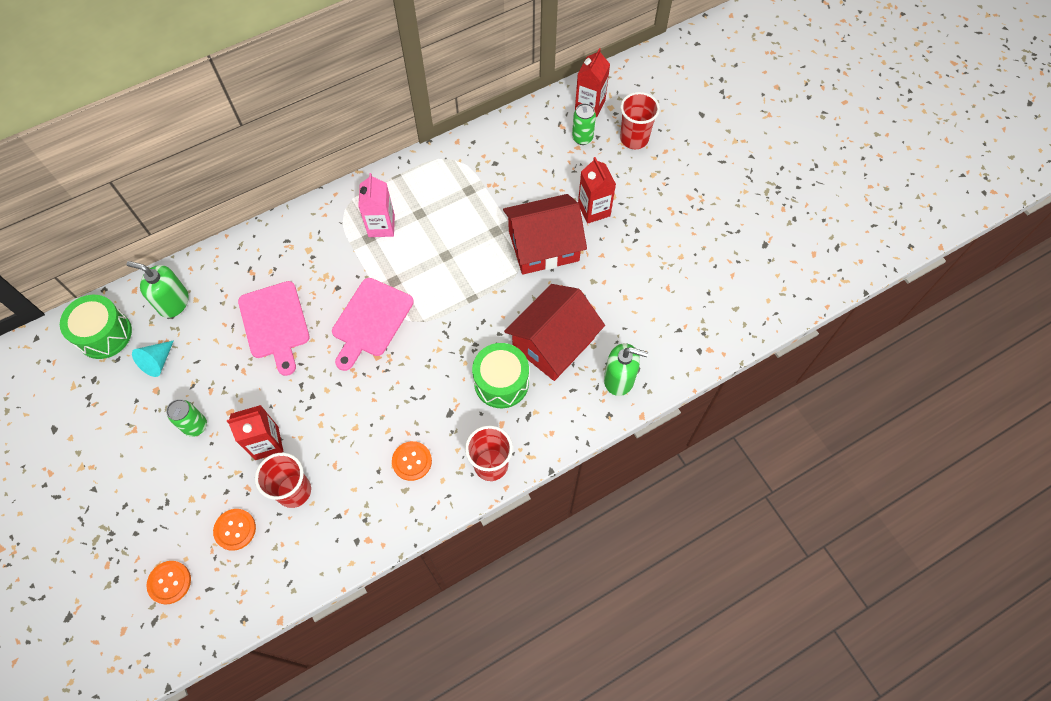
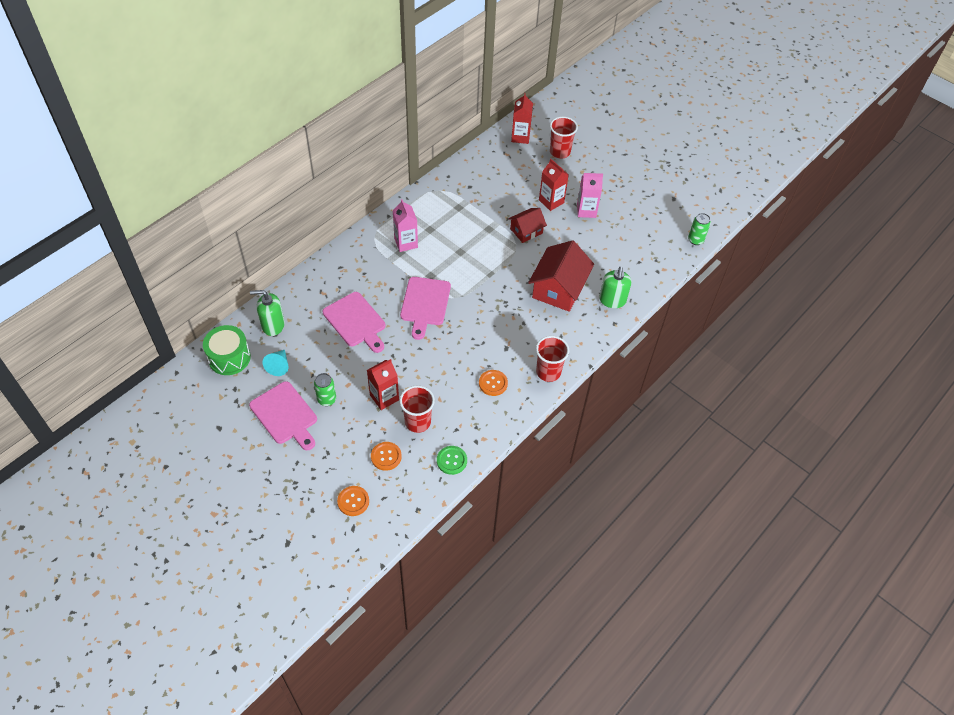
camera: 20 degrees left, 10 degrees down
green drum [472,343,529,408] -> none
red house [503,194,587,274] -> red house [508,208,547,243], size x0.57
green can [572,103,596,145] -> green can moved to [688,213,711,245]
green soap dispenser [604,343,648,396] -> green soap dispenser turned 105 degrees clockwise [599,267,631,308]
none -> pink cutting board [249,381,317,450]
none -> green button [437,446,467,475]
none -> pink carton [577,173,603,218]

